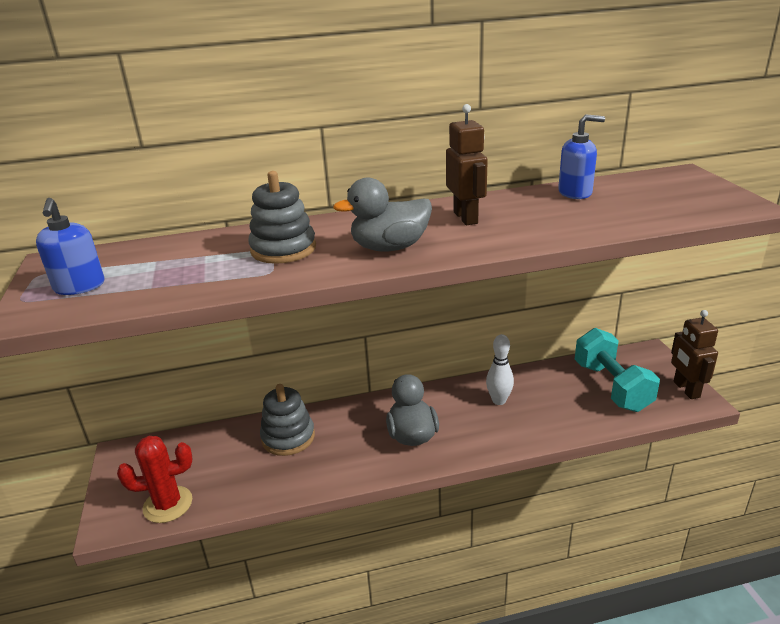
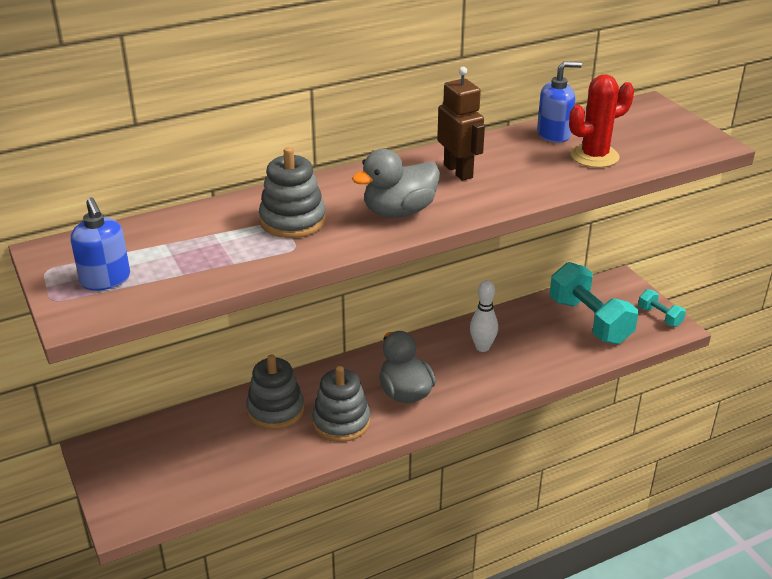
camera: 15 degrees left, 5 degrees up
red cactus [117,436,193,523] -> red cactus moved to [569,74,634,168]
brown robot [671,310,718,399] -> turquoise dumbbell [638,289,686,327]
none -> grey stacking toy [312,366,371,442]

